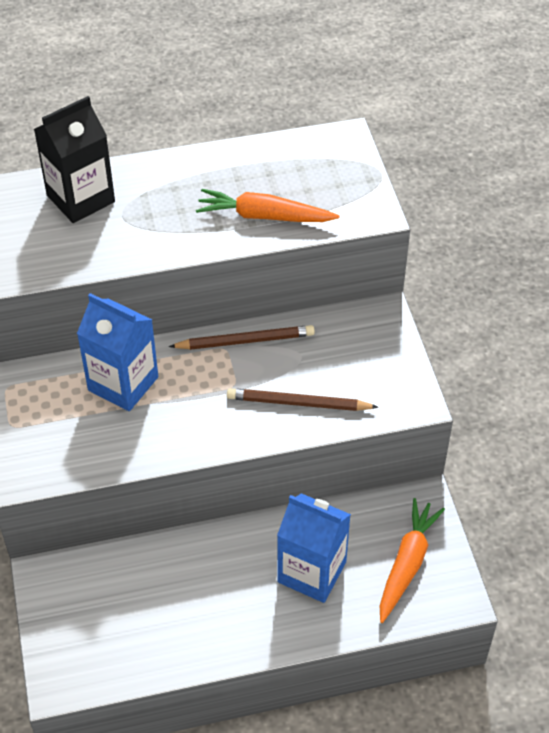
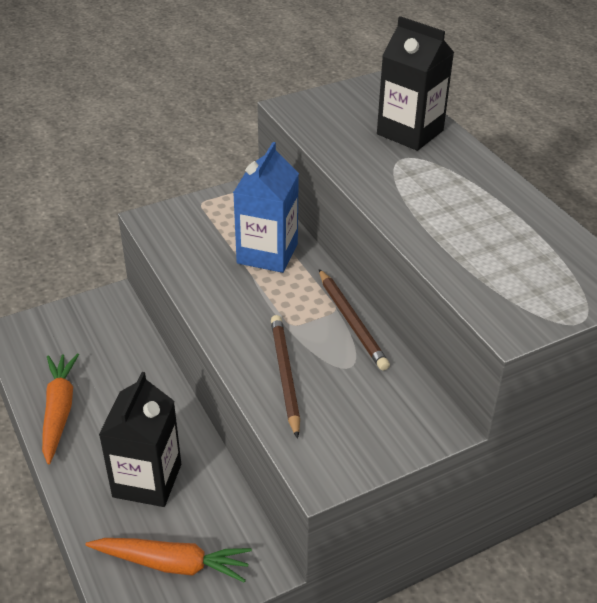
camera: 75 degrees right, 10 degrees down
orange carrot [196,189,339,222] -> orange carrot moved to [42,353,79,465]
blue carton [277,493,351,603] -> black carton [99,372,181,507]

